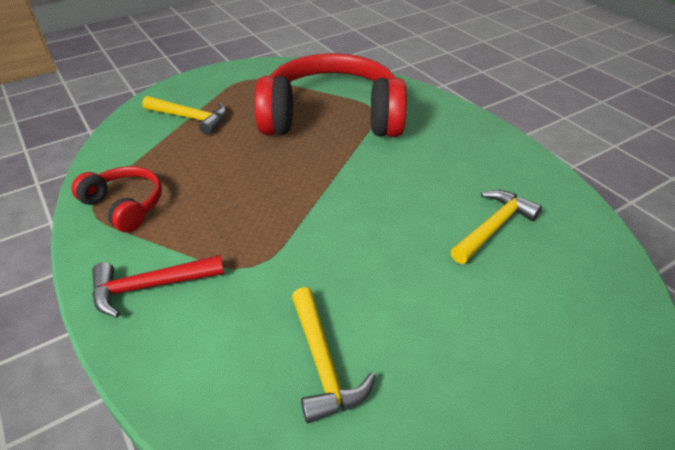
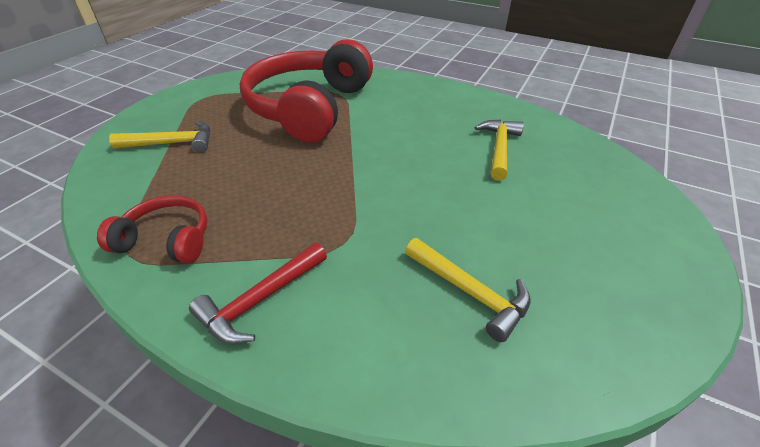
camera: 30 degrees left, 0 degrees up
red headphones [254,53,407,137] -> red headphones turned 45 degrees counterclockwise [240,39,373,143]

